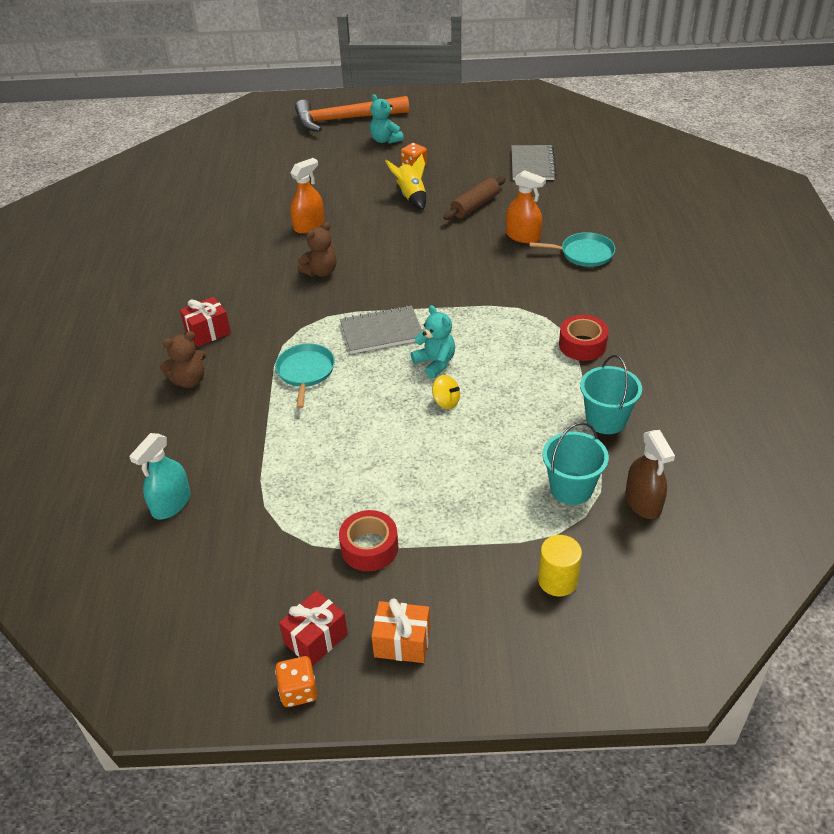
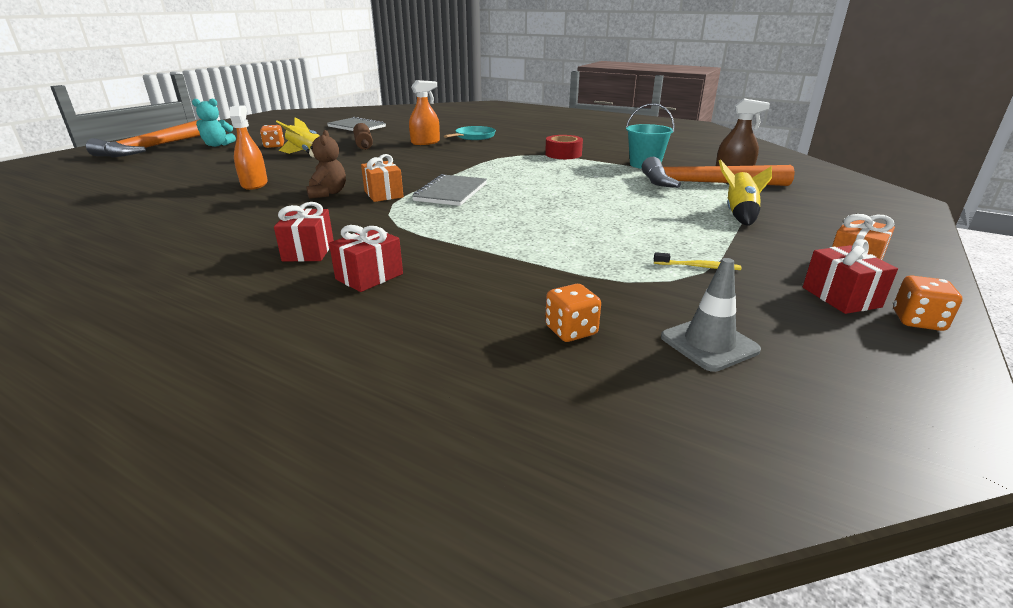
camera: 60 degrees left, 15 degrees down
turquoise spray bottle [129,433,191,519] -> orange dice [545,284,601,342]
brown teddy bear [160,331,206,388] -> red gift [329,225,403,292]
turquoise pan [275,343,335,408] -> none
red tape [339,510,398,571] -> none
turquoise teddy bear [411,305,455,378] -> none
yellow spinning top [432,375,460,409] -> none
yellow cylinder [538,535,582,597] -> none
turquoise bucket [542,422,609,505] -> orange hammer [642,157,795,188]
none -> orange gift [361,154,404,202]
none -> yellow toothbrush [654,252,741,270]
none -> grey traffic cone [661,258,761,372]
none -> yellow rocket [719,159,772,226]

